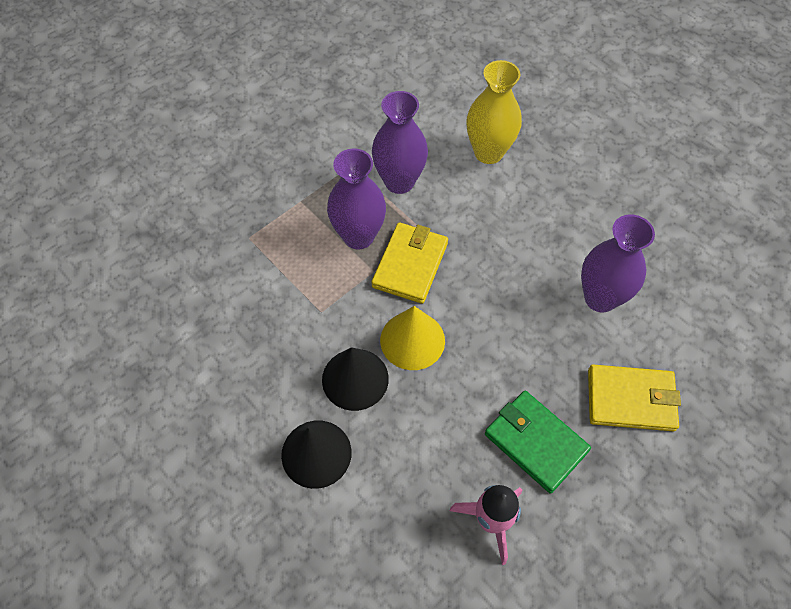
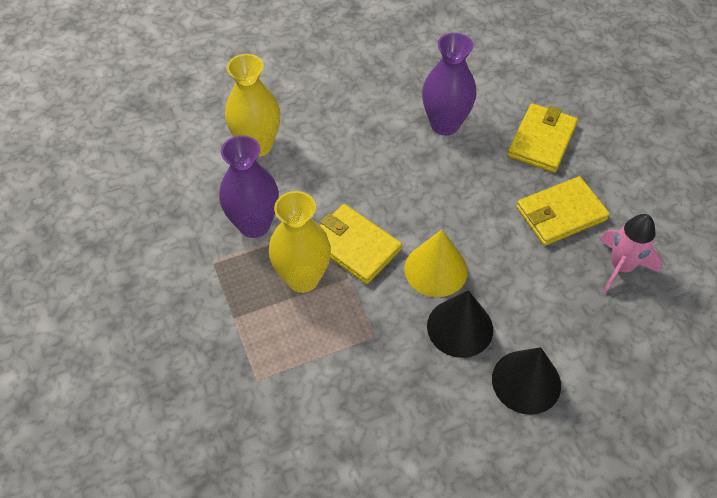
camera: 70 degrees left, 5 degrees down
purple vase [327,149,386,249] -> yellow vase [269,191,331,293]
green wallet [485,391,591,494] -> yellow wallet [516,176,610,246]

